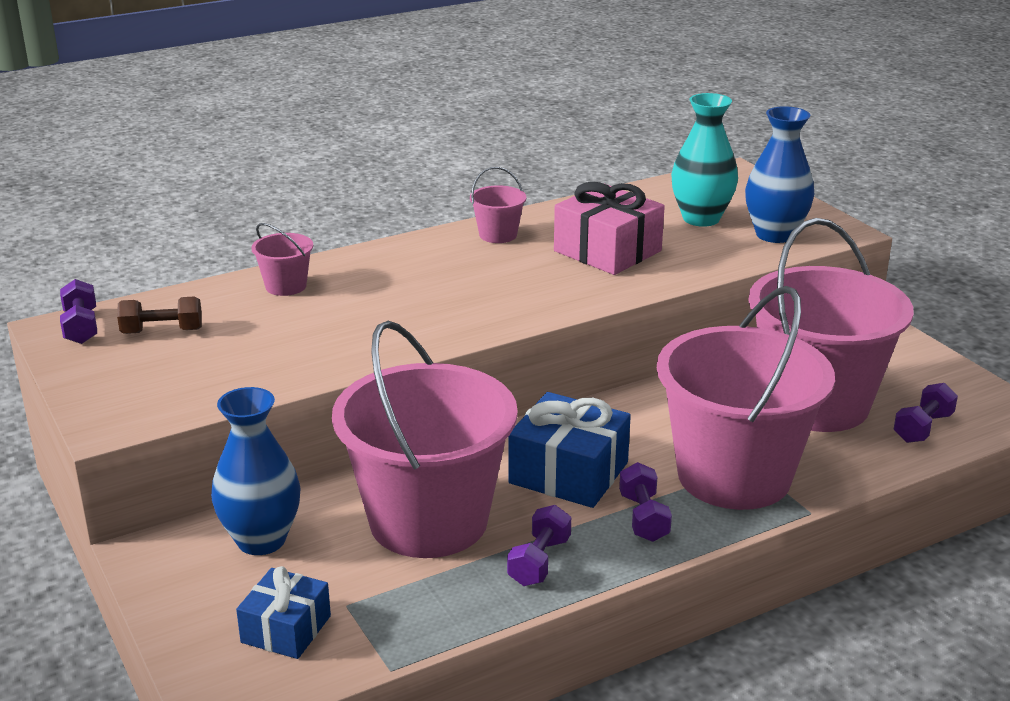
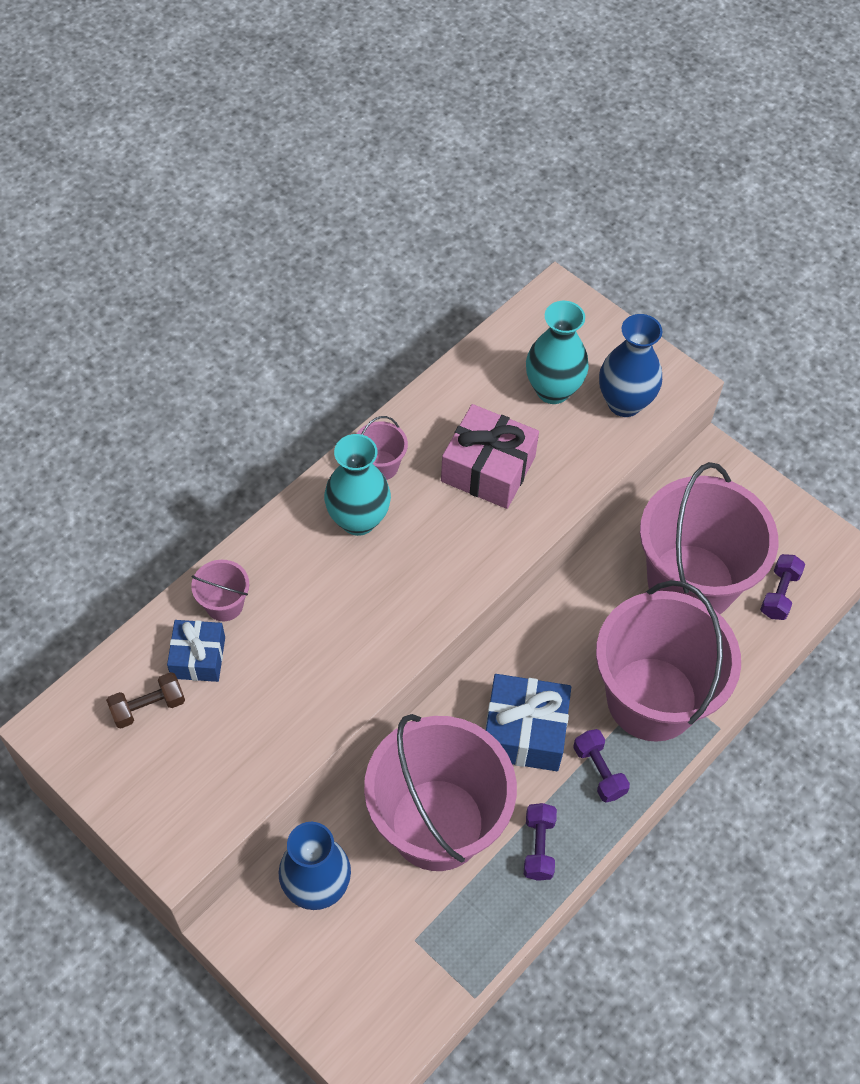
camera: 20 degrees left, 30 degrees up
purple dumbbell [60,279,97,344] -> none
blue gift [236,566,331,659] -> blue gift moved to [167,620,225,682]
none -> turquoise vase [324,434,391,536]

